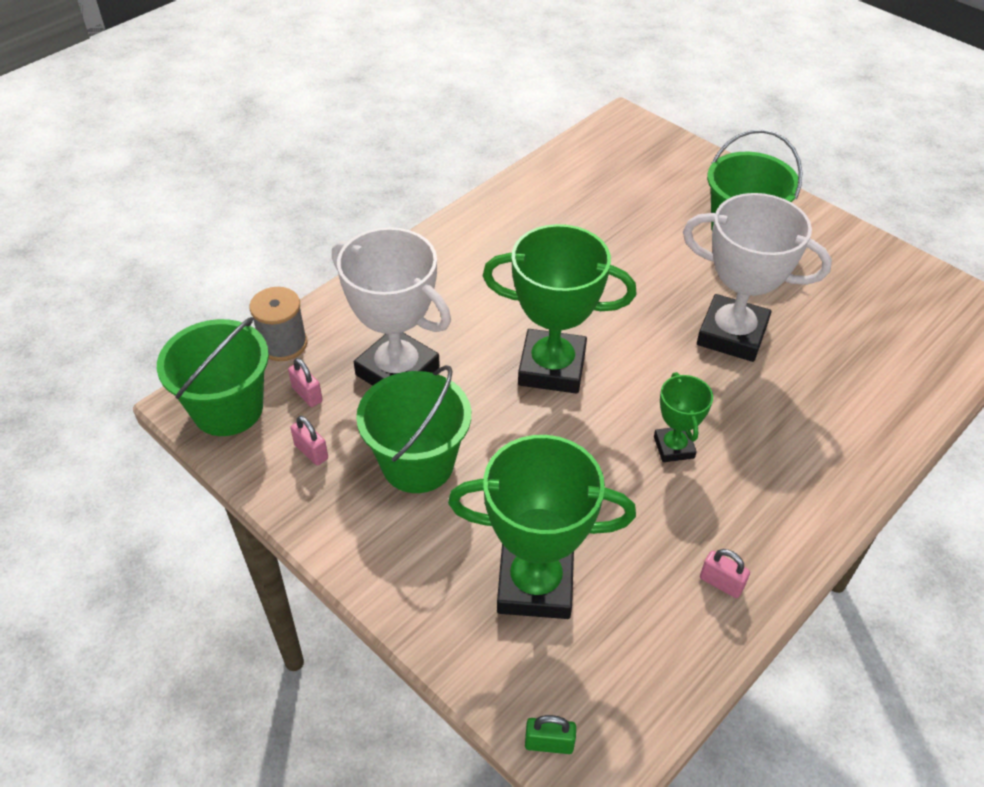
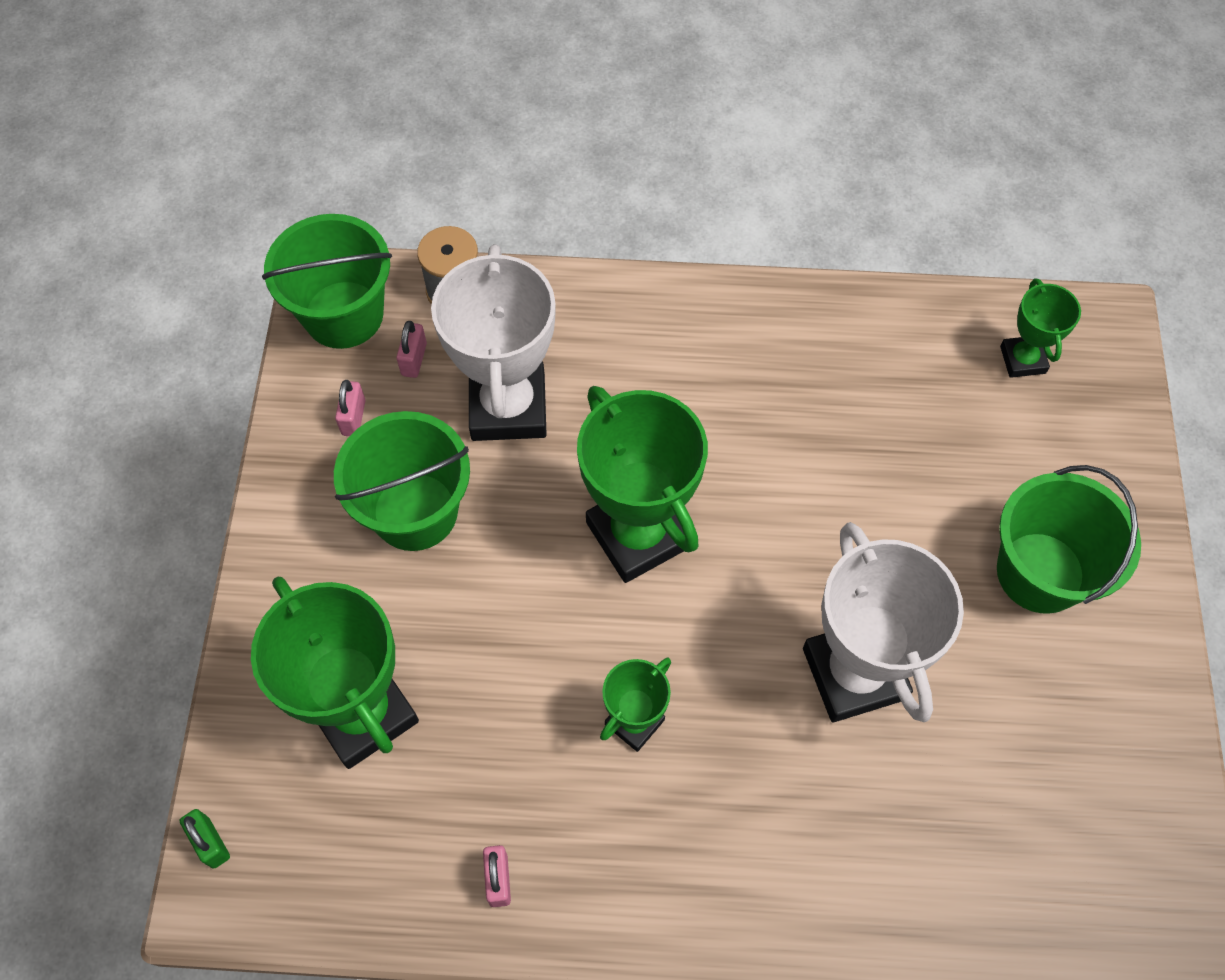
camera: 50 degrees right, 15 degrees up
none -> green trophy [1000,278,1081,378]

